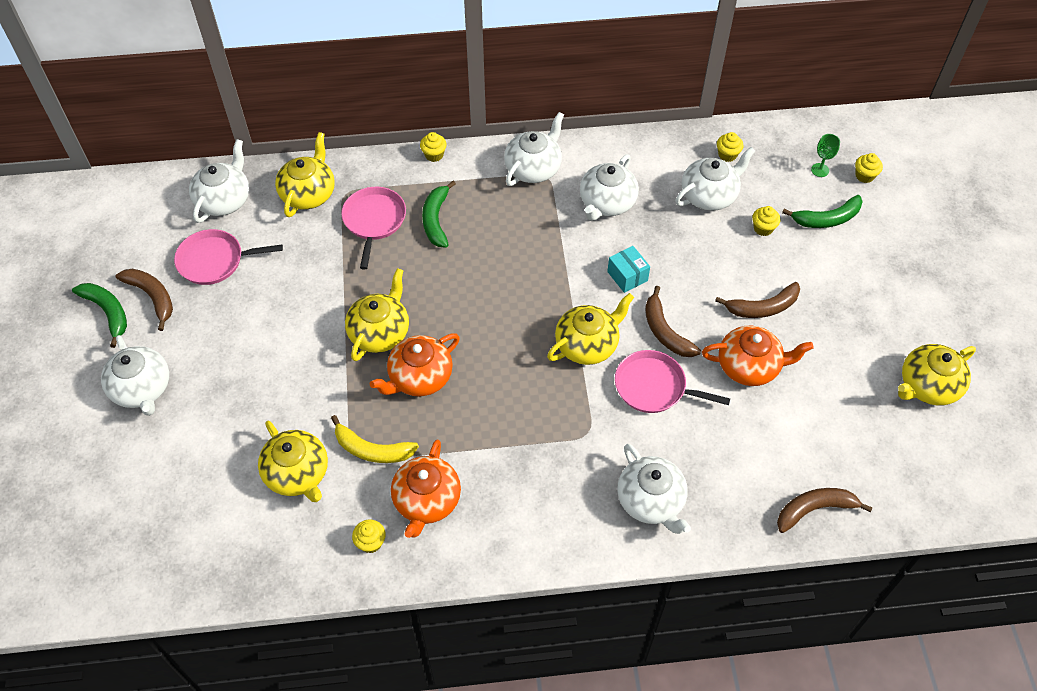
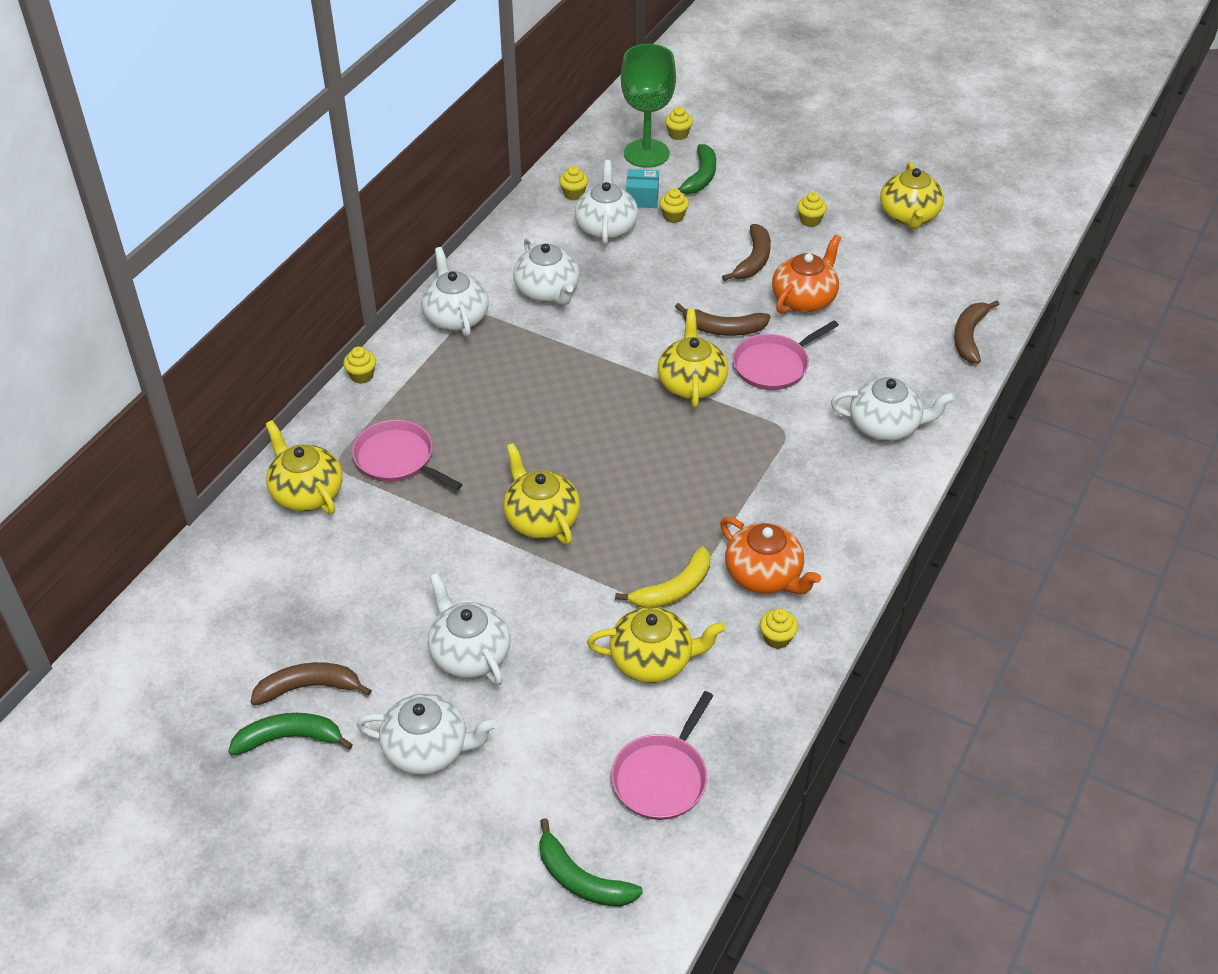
camera: 55 degrees left, 10 degrees down
pink pan [174,229,283,285] -> pink pan moved to [611,691,713,820]
white teapot [189,139,249,223] -> white teapot moved to [428,573,511,685]
orange teapot [370,333,460,397] -> none
green banana [422,181,456,248] -> green banana moved to [539,818,643,907]
turquoise box [607,246,650,293] -> turquoise box moved to [626,169,659,208]
green goblet [811,134,840,177] -> green goblet [621,44,676,168], size x2.45
none -> yellow cupcake [797,192,827,227]

